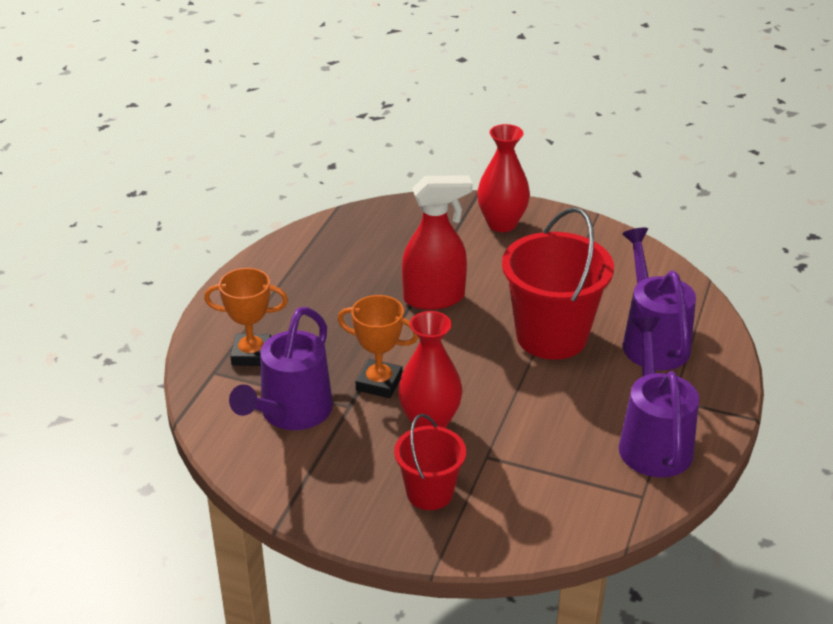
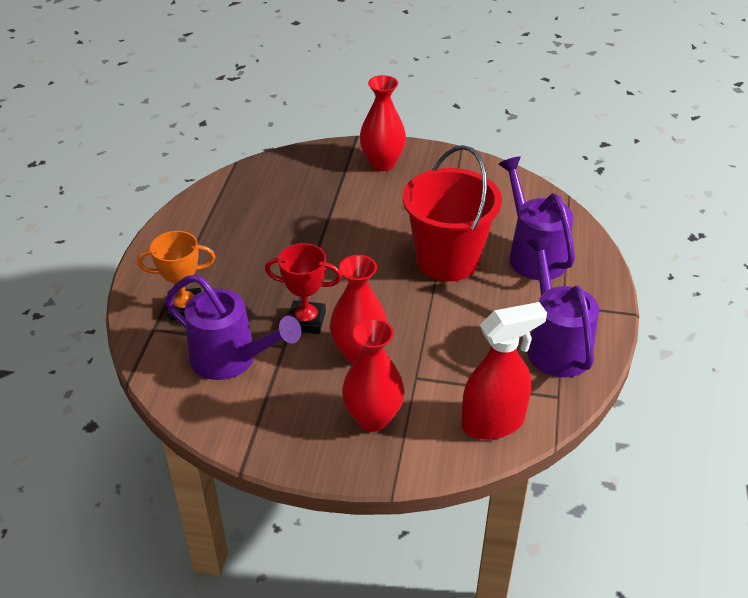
camera: 10 degrees left, 5 degrees up
purple watering can [229,307,333,430] -> purple watering can turned 75 degrees counterclockwise [165,274,301,380]
orange trophy [338,295,418,398] -> red trophy [265,243,342,334]
red bucket [394,414,466,510] -> red vase [342,318,405,432]
red spray bottle [402,175,472,310] -> red spray bottle moved to [461,302,547,440]

